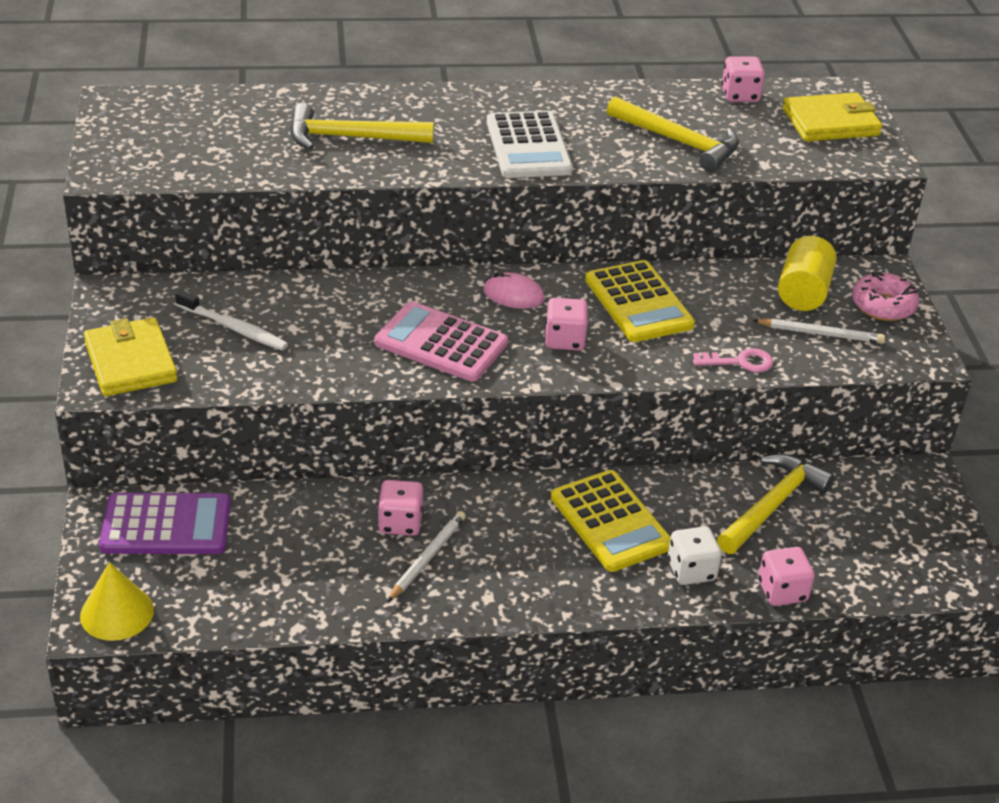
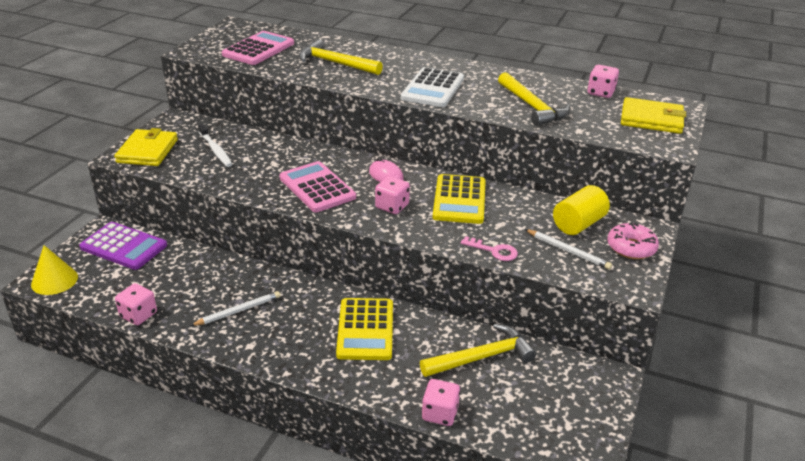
camera: 30 degrees right, 5 degrees down
pink dice [378,480,423,536] -> pink dice moved to [115,283,157,325]
white dice [668,526,722,585] -> none
none -> pink calculator [222,31,294,65]

